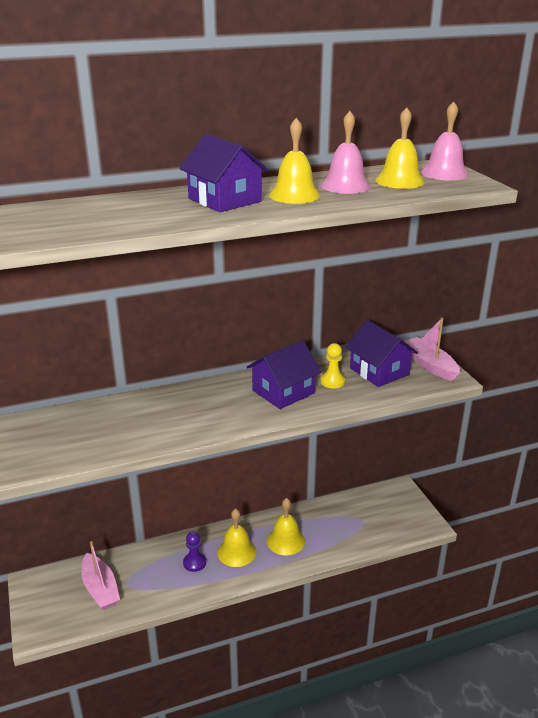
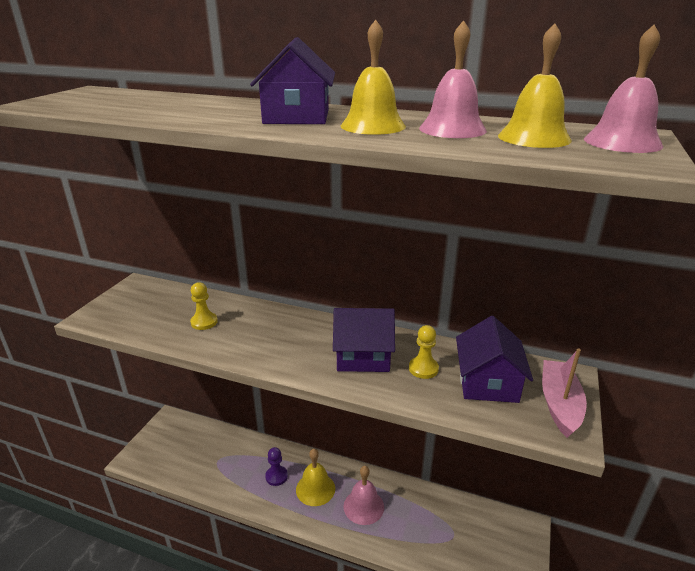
camera: 40 degrees right, 0 degrees up
pink boat [82,541,120,610] -> none
yellow bell [267,498,305,556] -> pink bell [343,466,384,525]
none -> yellow pawn [190,282,218,330]

